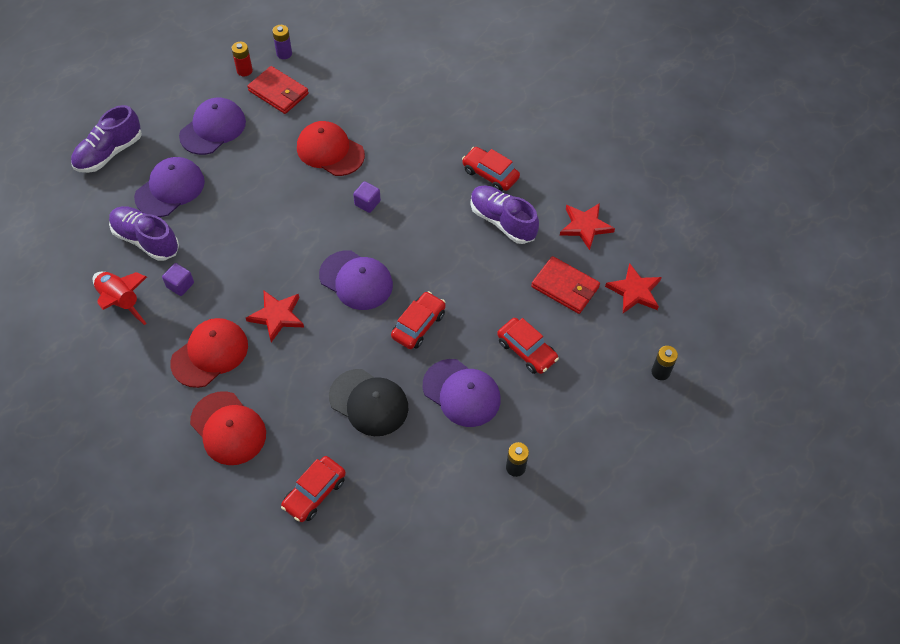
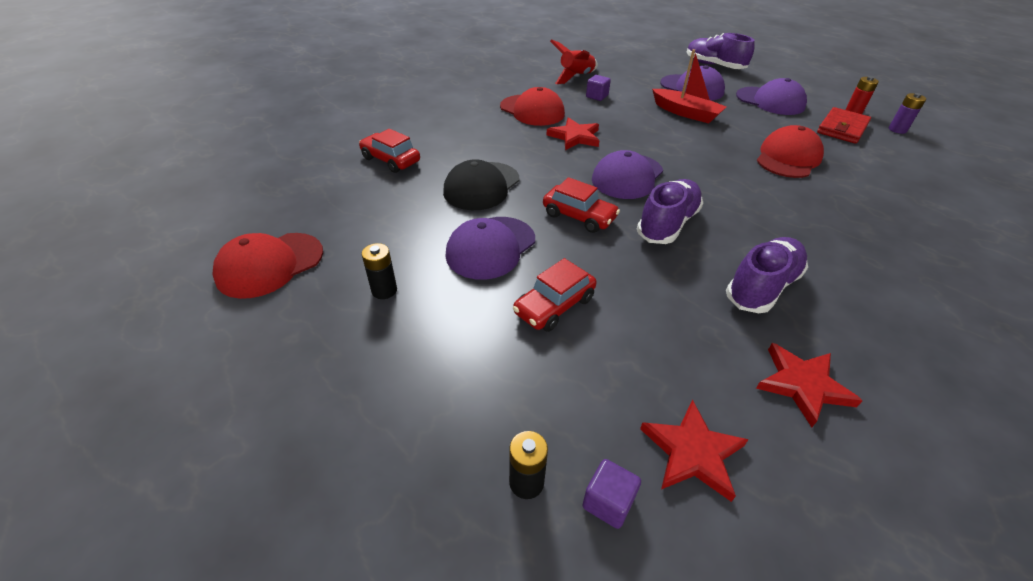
camera: 90 degrees right, 15 degrees down
purple shoe [109,206,179,261] -> purple shoe moved to [637,179,703,244]
red cap [190,391,266,465] -> red cap moved to [212,233,323,299]
purple cube [353,181,381,213] -> purple cube moved to [583,459,641,529]
red car [462,147,520,191] -> none
red wallet [531,256,600,314] -> none
none -> red boat [652,49,726,123]

